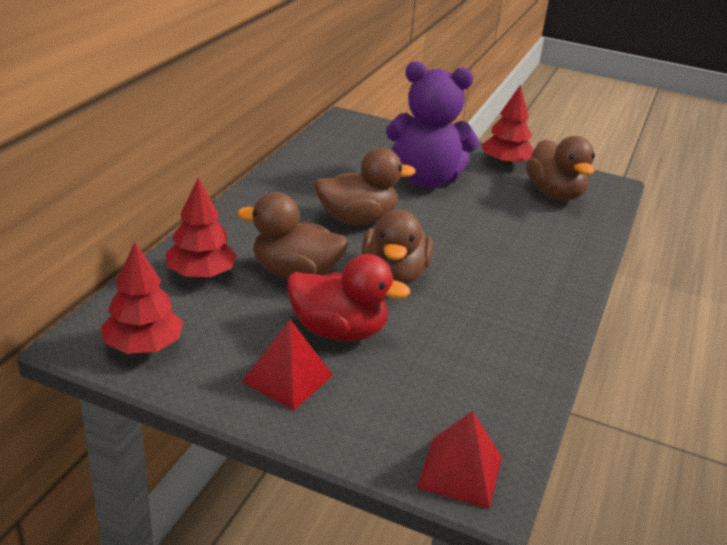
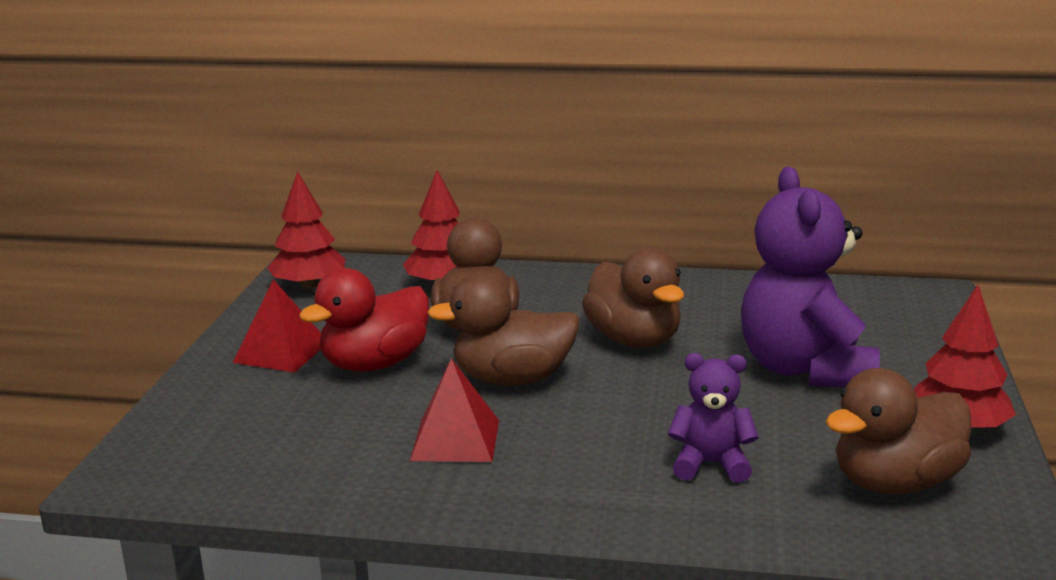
camera: 80 degrees right, 10 degrees down
red duck [287,254,410,341] -> red duck turned 45 degrees clockwise [299,268,429,372]
red pyramid [416,411,502,509] -> red pyramid moved to [410,358,499,462]
none -> purple teddy bear [668,353,759,483]

